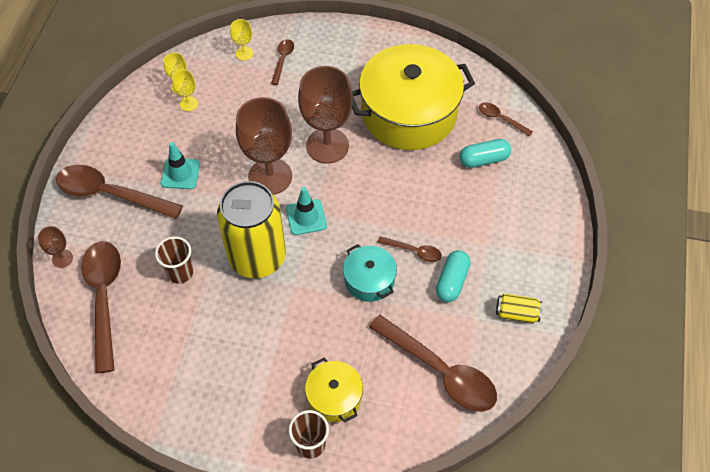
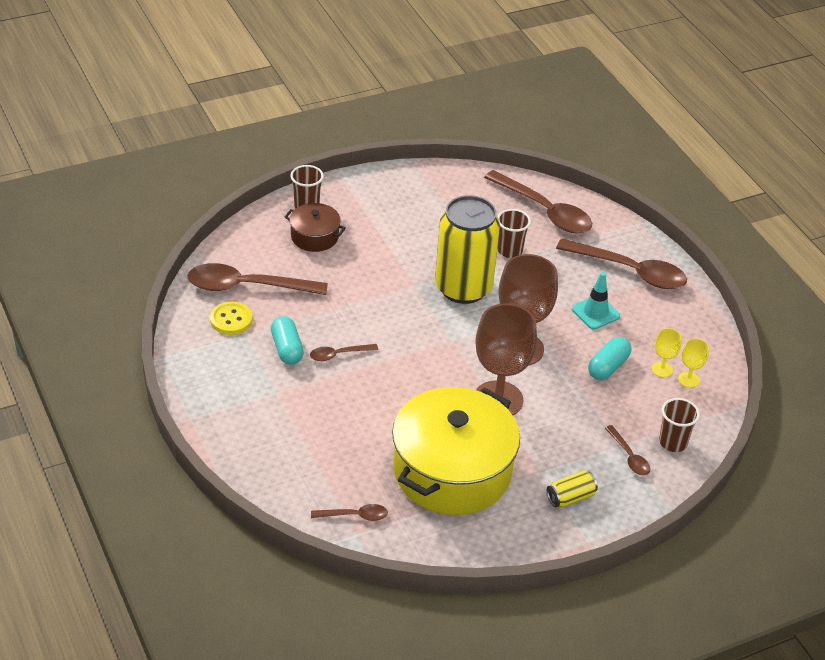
camera: 140 degrees right, 15 degrees down
brown goblet [38,226,73,268] -> none
brown spoon [56,165,183,219] -> brown spoon turned 45 degrees clockwise [556,239,687,289]
yellow goblet [230,19,253,60] -> brown cup [659,398,700,452]
turquoise traffic cone [286,187,327,235] -> none
yellow pot [305,358,363,423] -> brown pot [285,203,346,252]
turquoise pot [343,244,397,302] -> none
turquoise capsule [460,139,511,168] -> turquoise capsule moved to [588,337,632,380]
yellow can [496,294,542,323] -> yellow can moved to [547,471,598,507]
none -> yellow button [210,302,252,335]

